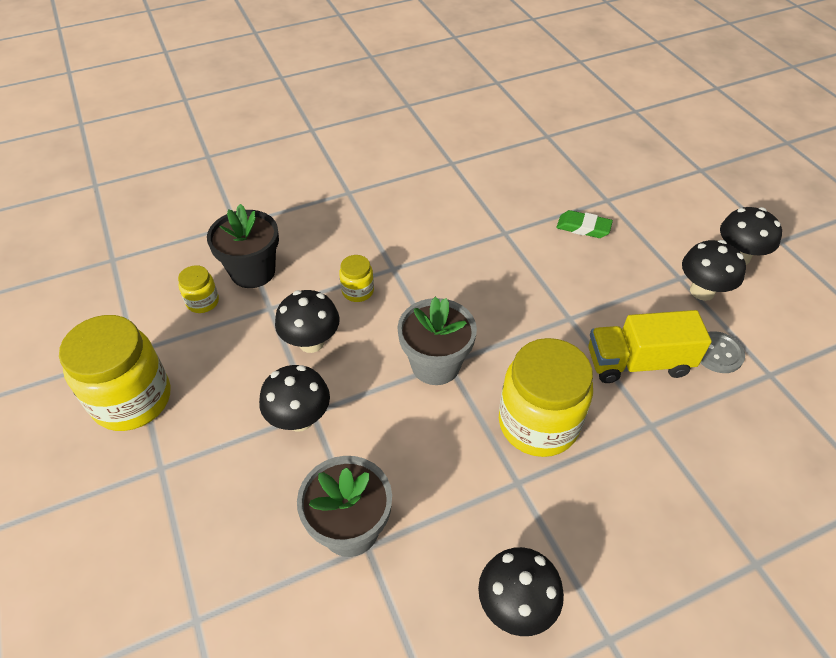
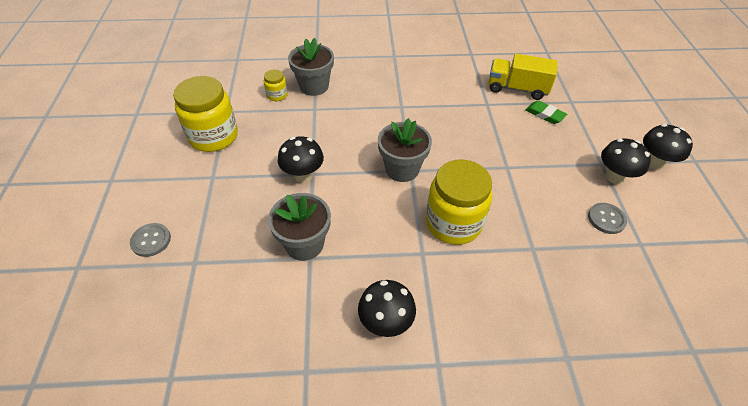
camera: 20 degrees right, 0 degrees up
black flower pot [207,204,279,288] -> grey flower pot [288,38,334,96]
black mushroom [275,290,340,353] -> none
yellow jar [339,255,374,302] -> none
yellow truck [588,310,712,383] -> yellow truck moved to [489,54,558,100]
none -> grey button [130,223,171,257]

